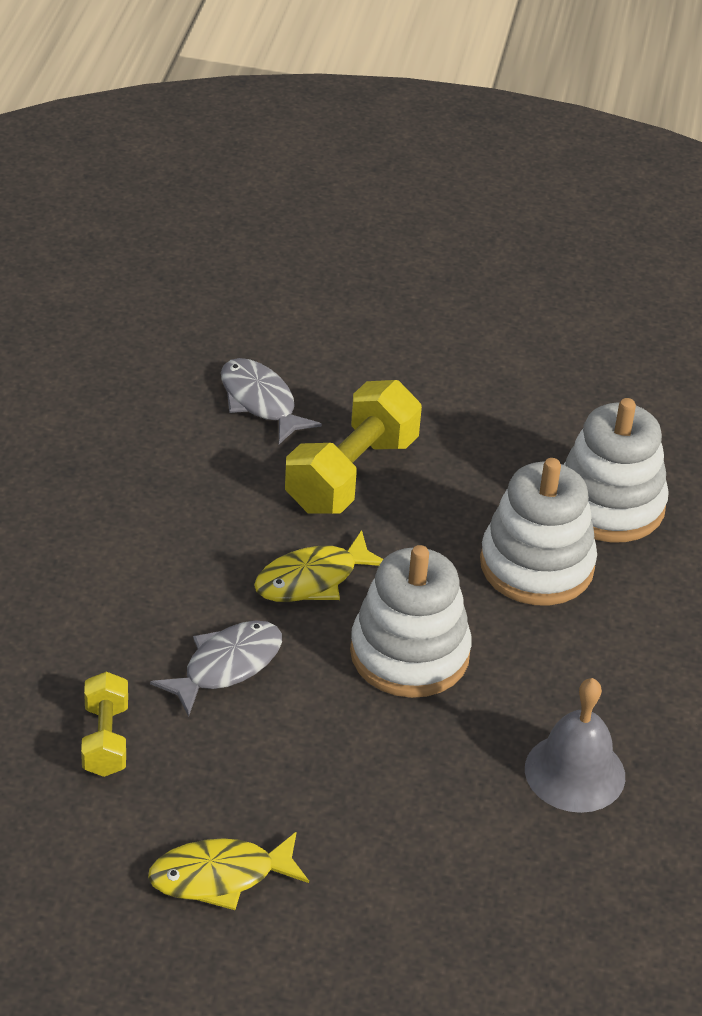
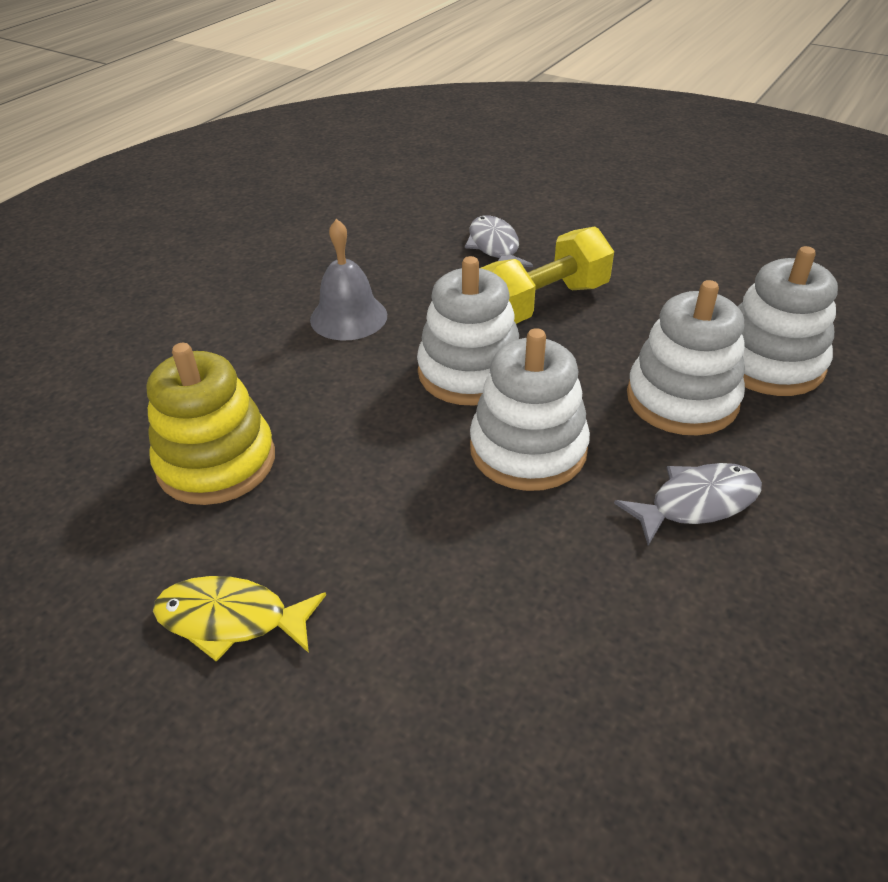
camera: 25 degrees right, 0 degrees up
yellow dumbbell [81,672,128,777] -> yellow stacking toy [147,343,275,505]
grey fish [150,620,282,717] -> grey fish moved to [614,463,762,546]
yellow fish [254,530,383,602] -> white stacking toy [417,256,519,406]
grey bell [525,678,625,813] -> grey bell moved to [310,219,387,341]

